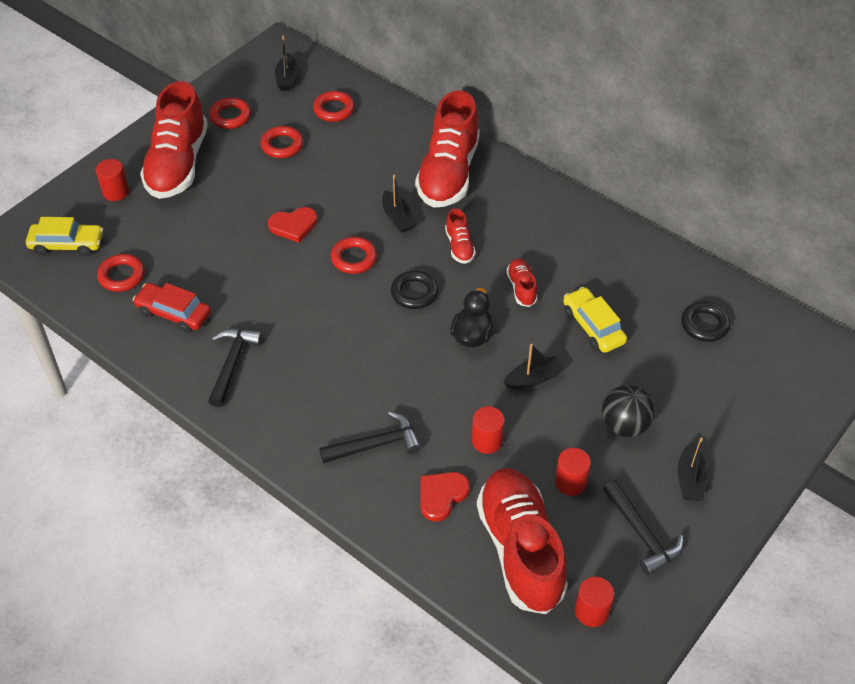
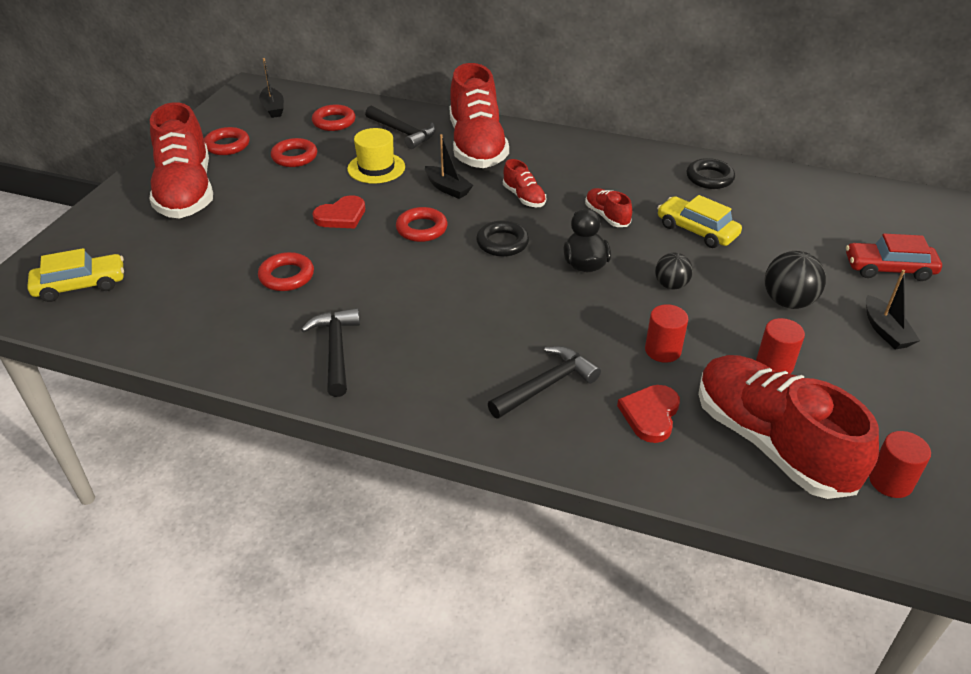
camera: 20 degrees left, 10 degrees down
red cylinder [96,159,129,201] -> none
red ring [97,254,145,292] -> red ring moved to [258,252,314,291]
red car [133,283,211,333] -> red car moved to [846,234,942,281]
black boat [503,344,564,389] -> black ball [655,253,693,289]
black hammer [603,480,684,576] -> black hammer moved to [365,106,436,149]
black ring [681,301,731,342] -> black ring moved to [687,158,735,189]
none -> yellow hat [347,128,405,183]

